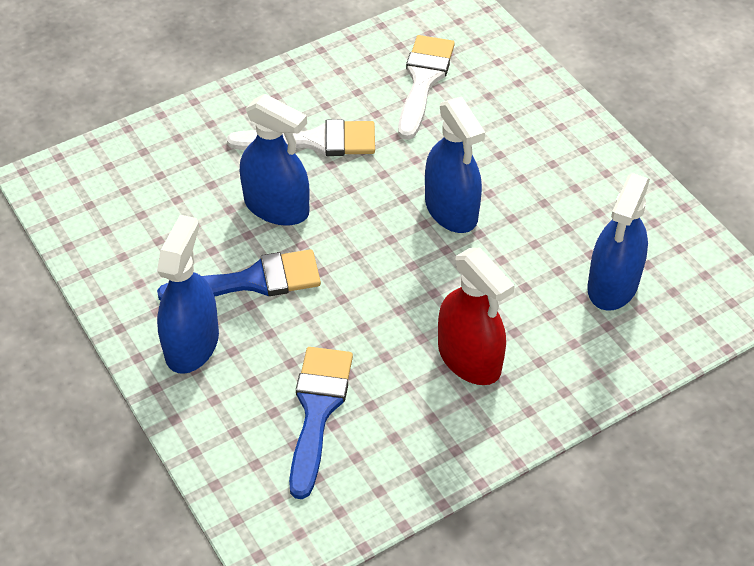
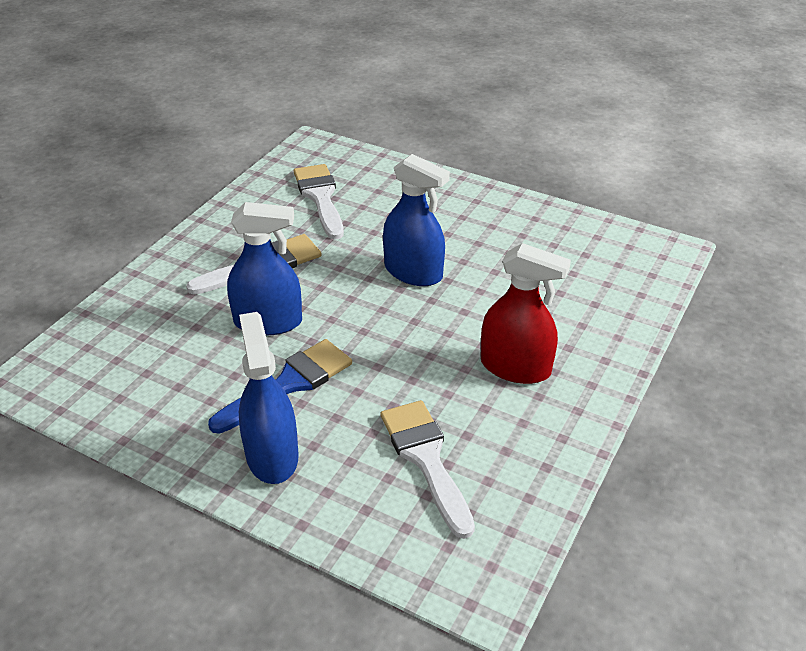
camera: 30 degrees left, 10 degrees down
blue brush [289,347,353,499] -> white brush [380,400,475,539]
blue spray bottle [587,173,650,311] -> none

